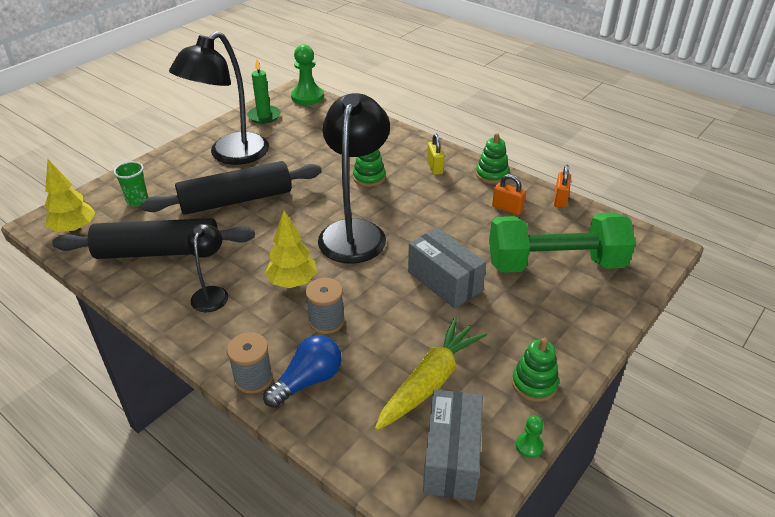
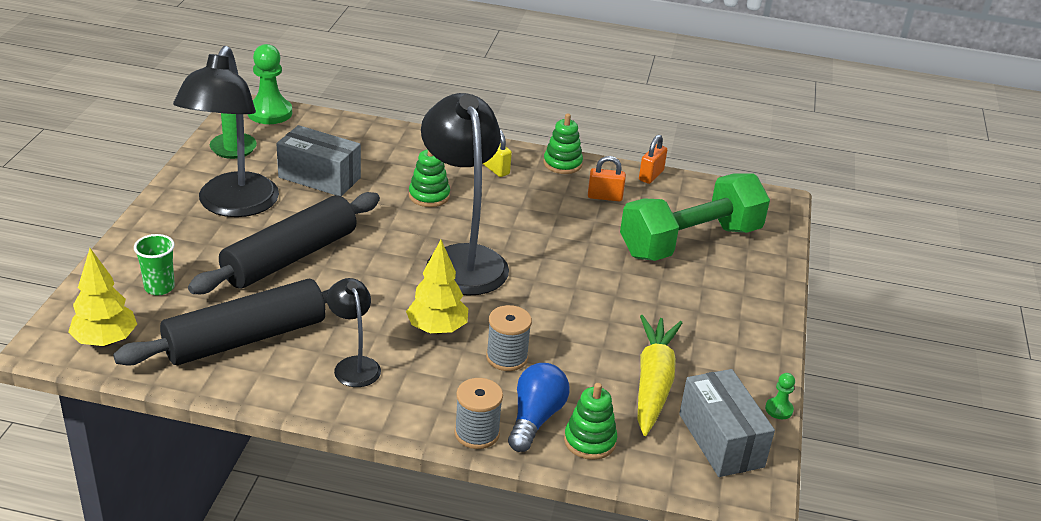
camera: 30 degrees left, 5 degrees down
grey box [408,228,486,308] -> grey box moved to [276,125,361,196]
green stacking toy [512,337,559,402] -> green stacking toy moved to [564,383,617,460]
orange padlock [554,165,571,208] -> orange padlock turned 45 degrees clockwise [639,135,667,184]

